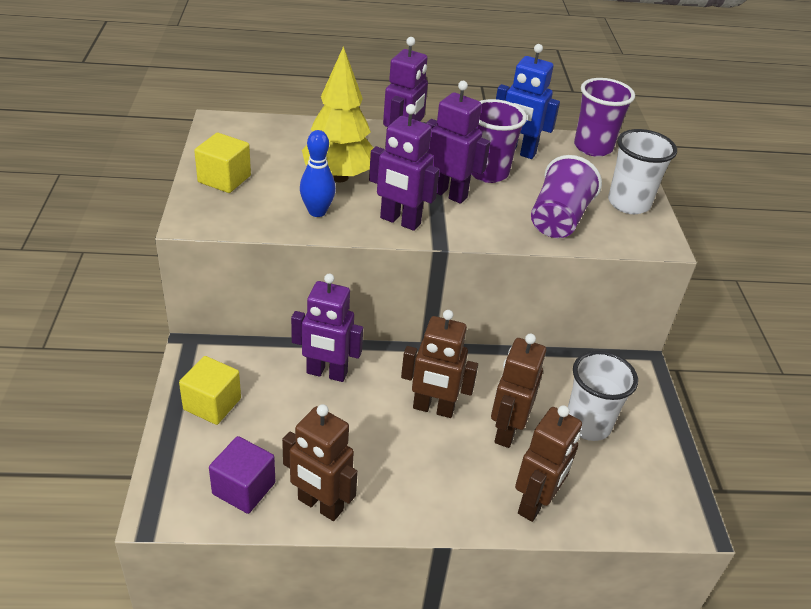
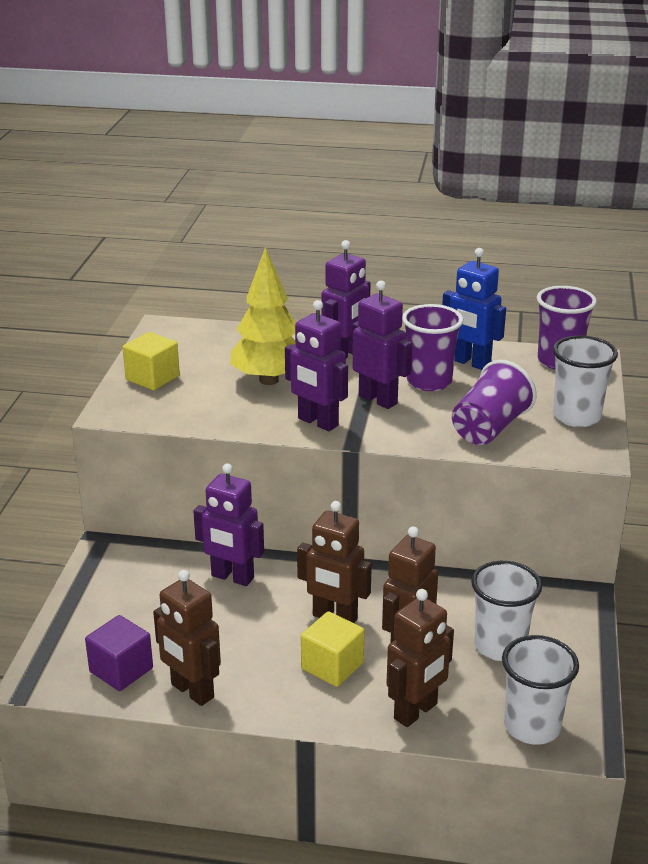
camera: 15 degrees right, 10 degrees down
yellow cube [179,356,241,425] -> yellow cube moved to [301,611,364,687]
blue bowling pin [300,130,336,217] -> none
none -> white cup [502,635,579,745]

